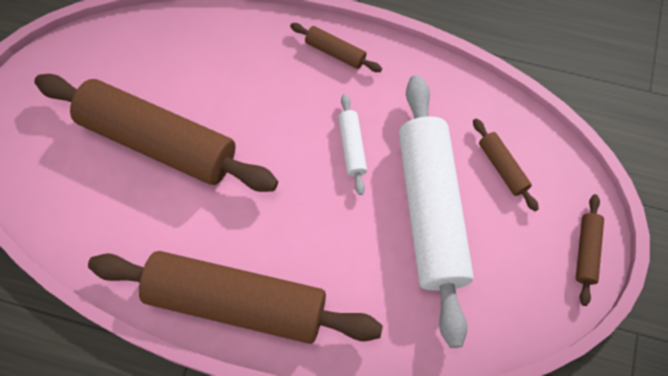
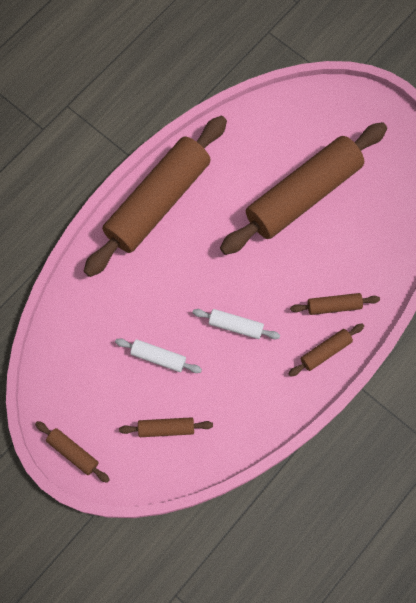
camera: 115 degrees right, 5 degrees up
white rolling pin [399,75,474,348] -> white rolling pin [115,338,202,373], size x0.41
none -> brown rolling pin [290,293,380,315]

